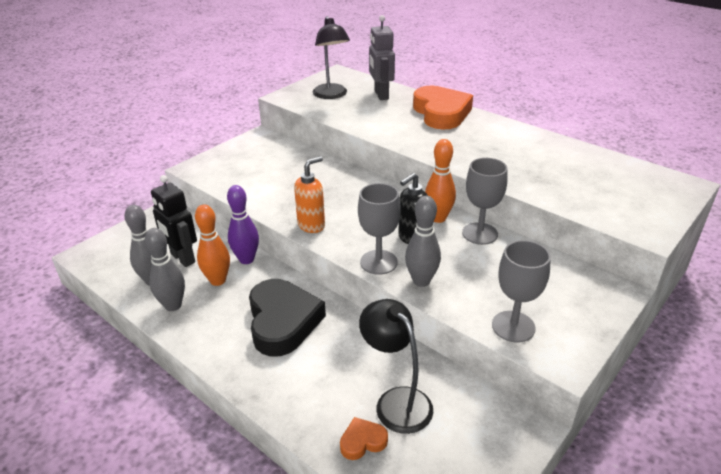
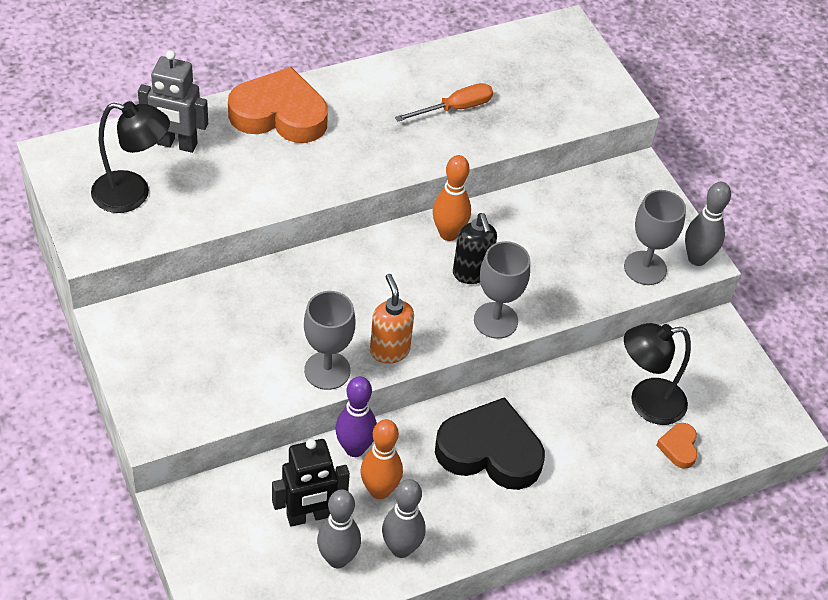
camera: 70 degrees left, 15 degrees up
grey bowling pin [405,196,441,287] -> grey bowling pin moved to [685,182,731,266]
grey goblet [462,158,508,245] -> grey goblet moved to [304,291,356,390]
none -> orange screwdriver [395,83,493,121]

